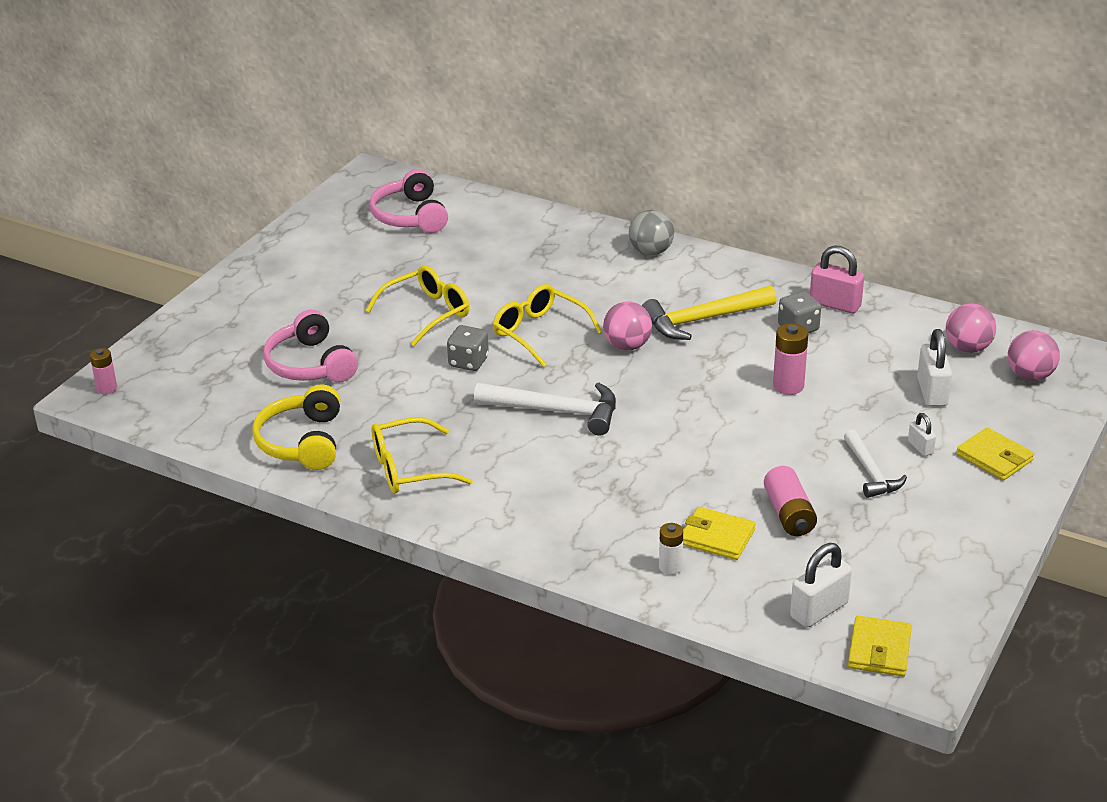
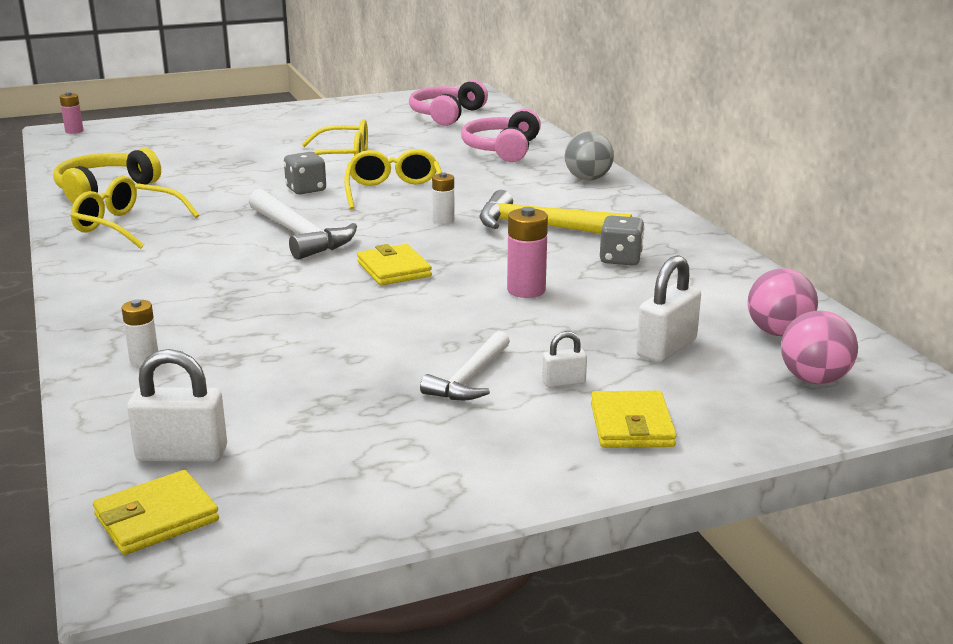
camera: 40 degrees right, 10 degrees down
pink headphones [263,310,358,382] -> pink headphones moved to [461,109,541,162]
pink ball [603,302,652,350] -> white battery [432,172,455,224]
yellow wallet [683,507,755,560] -> yellow wallet moved to [357,244,432,286]
pink battery [764,466,817,536] -> none
pink padlock [810,246,864,313] -> none
white padlock [908,413,936,456] -> white padlock turned 60 degrees clockwise [542,331,587,388]

